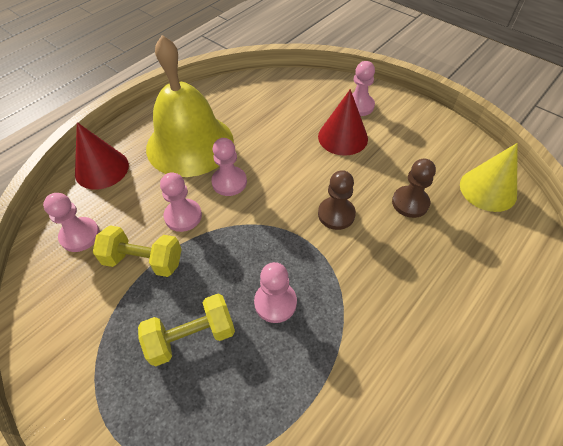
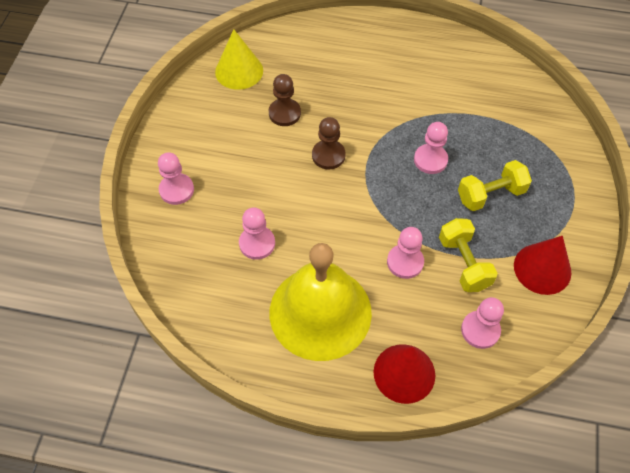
camera: 120 degrees left, 5 degrees up
yellow dumbbell [138,294,235,366] -> yellow dumbbell turned 60 degrees counterclockwise [458,160,532,211]
pink pawn [211,138,247,196] -> pink pawn moved to [239,208,275,260]
red cone [318,89,368,156] -> red cone moved to [514,236,571,295]

